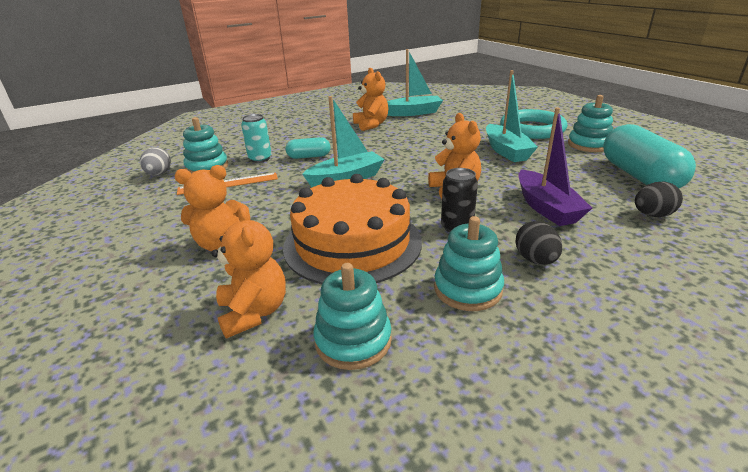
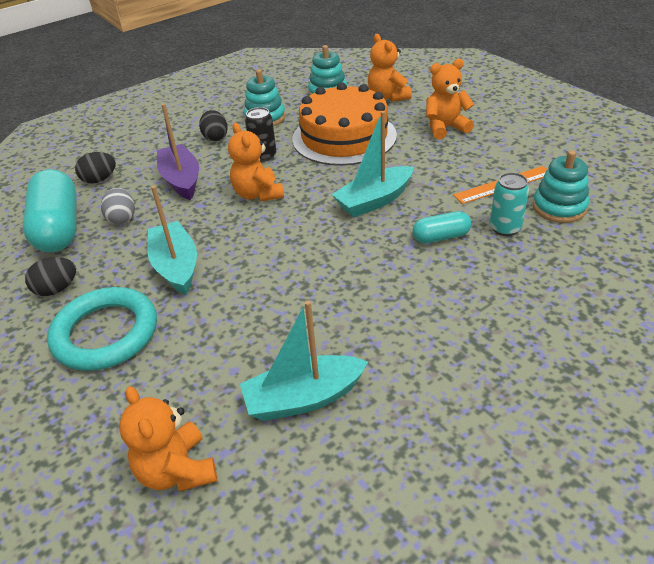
camera: 175 degrees right, 10 degrees up
grey egg [140,147,171,176] -> grey egg moved to [101,187,135,225]
orange teddy bear [353,67,388,131] -> orange teddy bear moved to [119,386,217,491]
turquoise stacking toy [568,95,613,152] -> black egg [25,257,76,296]

